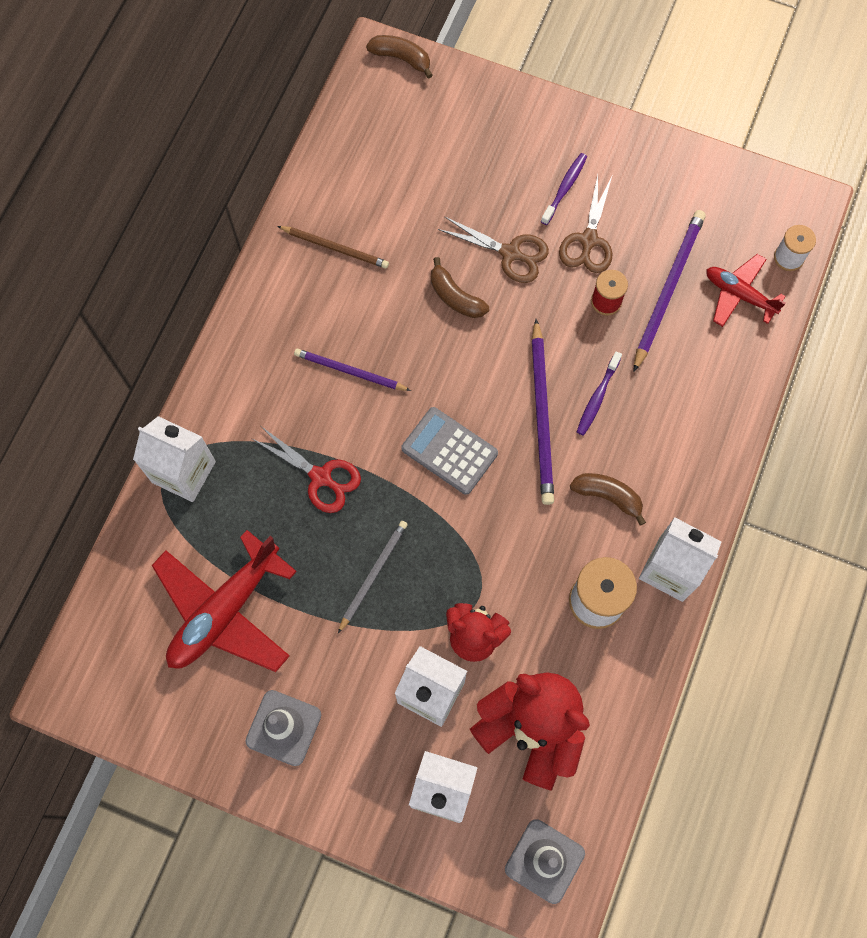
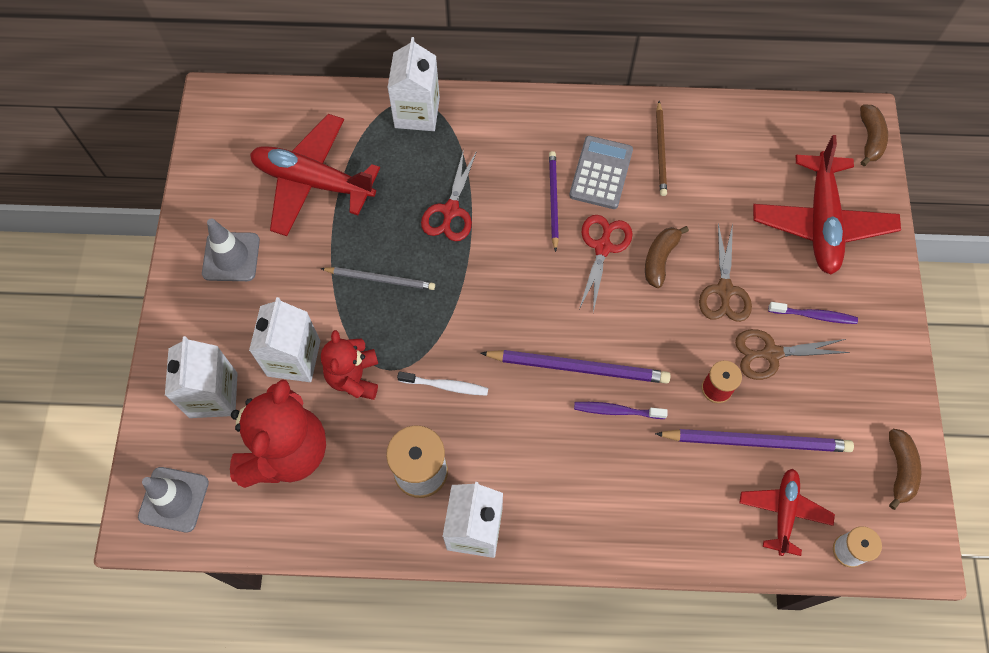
camera: 70 degrees right, 5 degrees down
grey calculator [401,407,498,495] -> grey calculator moved to [569,136,633,209]
purple pencil [531,319,554,505] -> purple pencil turned 150 degrees counterclockwise [481,350,671,384]
brown banana [570,473,646,526] -> brown banana moved to [889,429,921,510]
none -> white toothbrush [397,372,488,396]
none -> red scissors [579,215,633,313]
none -> red plane [753,135,901,275]

